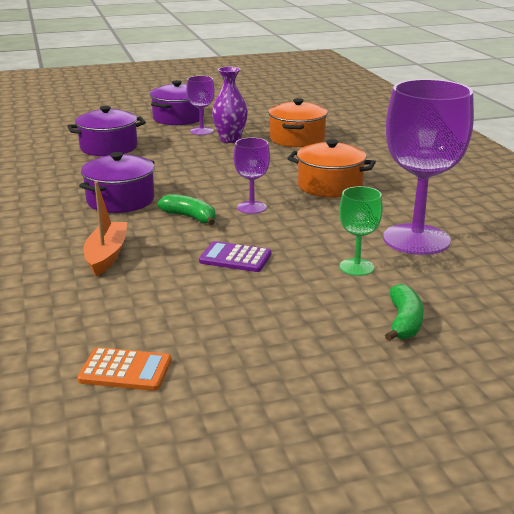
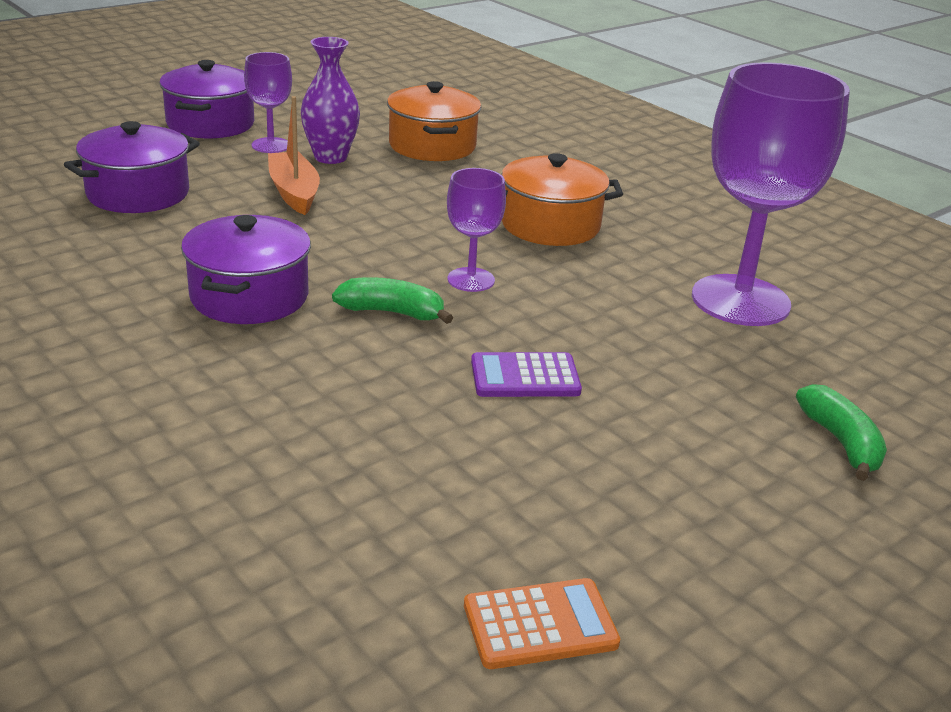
camera: 25 degrees left, 5 degrees up
orange boat [83,181,127,276] -> orange boat moved to [268,96,320,215]
green goblet [339,186,383,276] -> none

